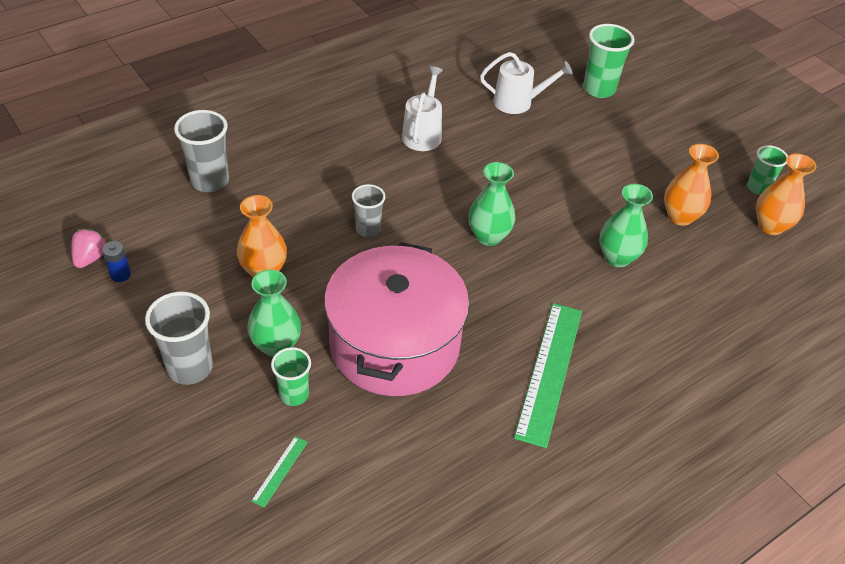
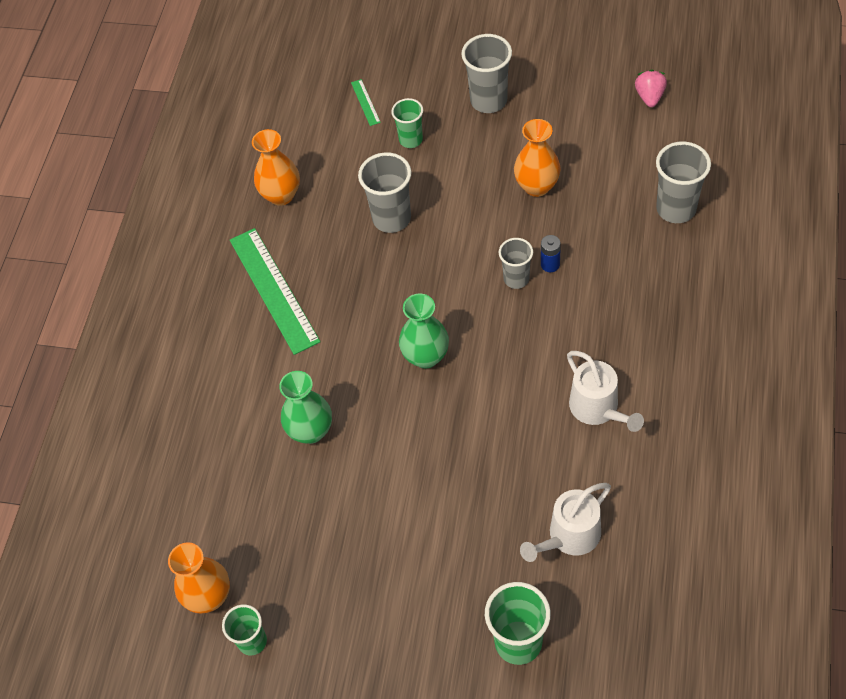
camera: 145 degrees right, 10 degrees up
pink strawberry [71,228,108,268] -> pink strawberry turned 150 degrees counterclockwise [635,70,667,107]
blue battery [102,241,131,282] -> blue battery moved to [541,235,561,272]
green vase [247,270,301,357] -> none
pink pot [324,242,469,396] -> grey cup [358,152,411,233]
orange vase [664,144,719,226] -> orange vase moved to [252,129,300,206]

